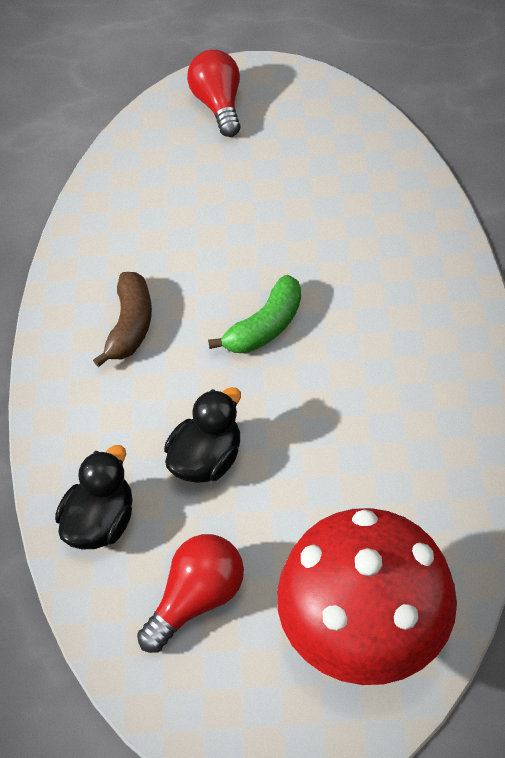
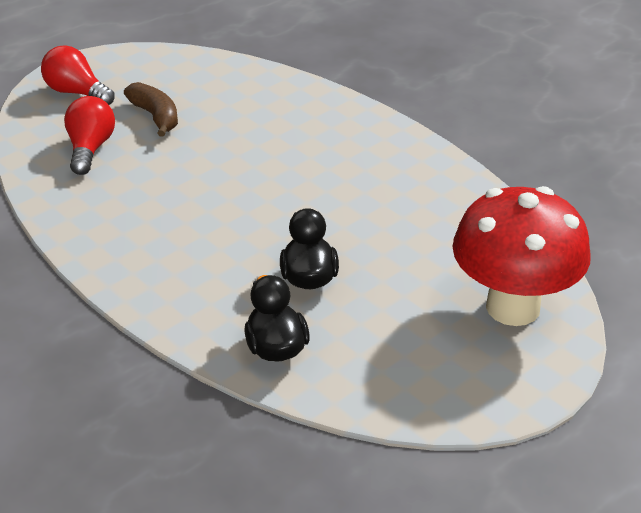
camera: 45 degrees left, 15 degrees down
brown banana [93,272,152,367] -> brown banana moved to [124,82,178,137]
red light bulb [137,534,244,653] -> red light bulb moved to [64,96,115,175]
green banana [208,275,301,353] -> none

